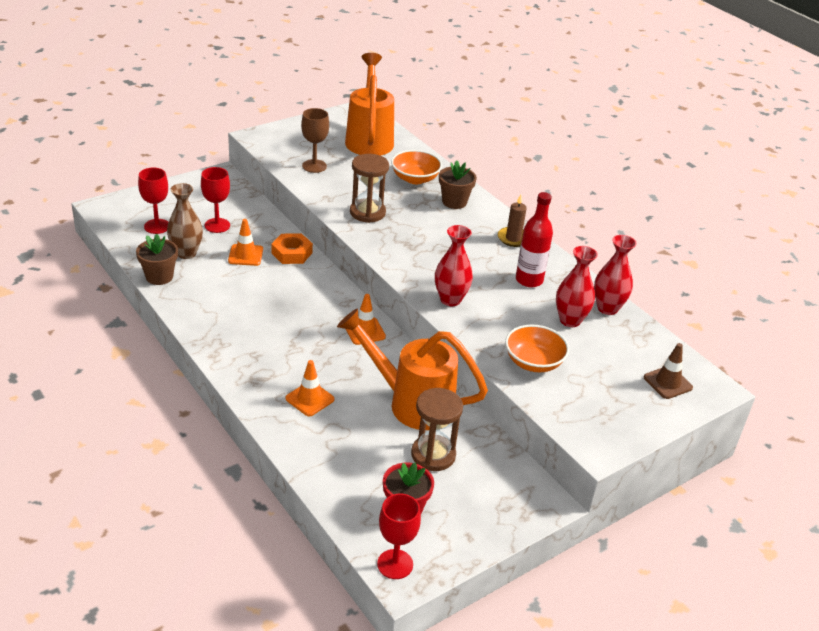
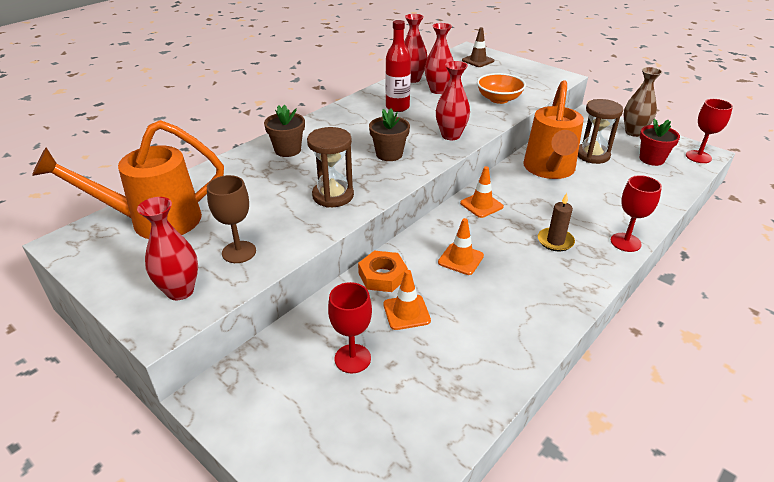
camera: 100 degrees left, 0 degrees up
brown flower pot [136,234,178,285] -> brown flower pot moved to [369,108,410,161]
red goblet [138,167,169,234] -> red goblet moved to [611,175,662,252]
brown vase [167,183,203,259] -> brown vase moved to [623,67,662,137]
orange traffic cone [286,360,335,416] -> orange traffic cone moved to [438,218,484,275]
orange bowl [391,150,442,184] -> none
brown candle [498,195,527,247] -> brown candle moved to [538,193,575,251]
none -> red vase [137,197,198,300]

